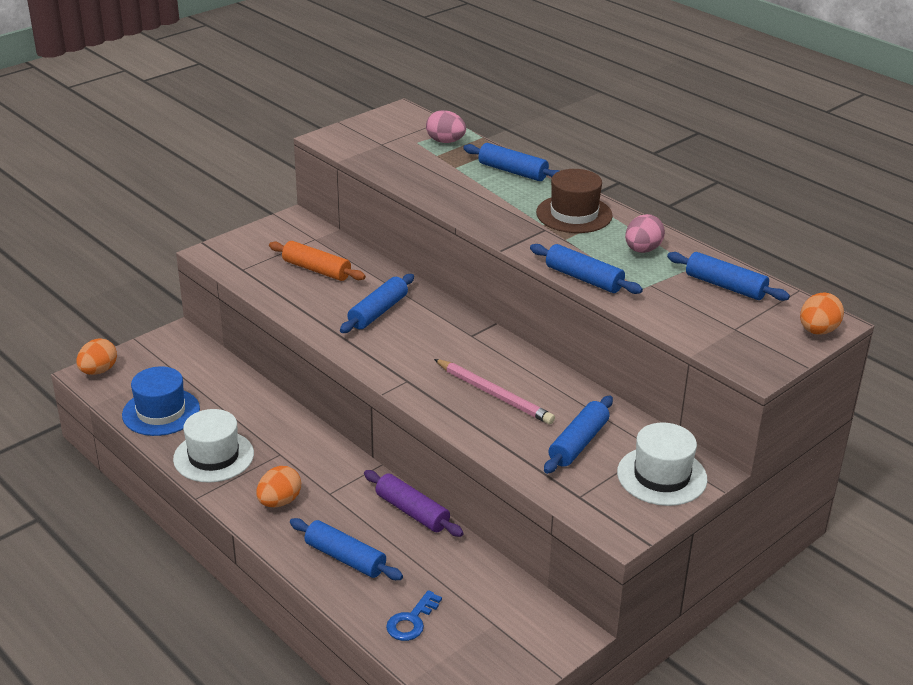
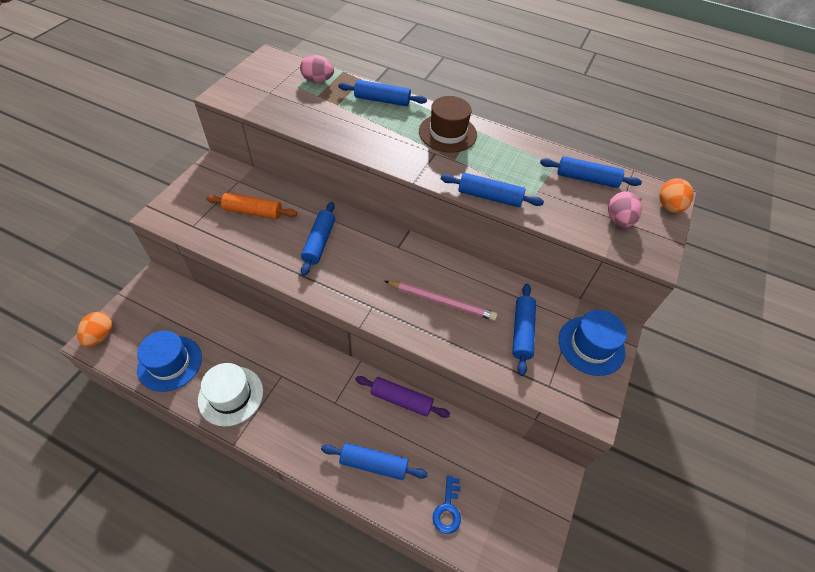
camera: 25 degrees left, 20 degrees up
orange egg [256,466,301,507] -> none
white hat [617,422,707,506] -> blue hat [559,310,627,376]
pink egg [625,214,665,253] -> pink egg moved to [608,191,642,228]

